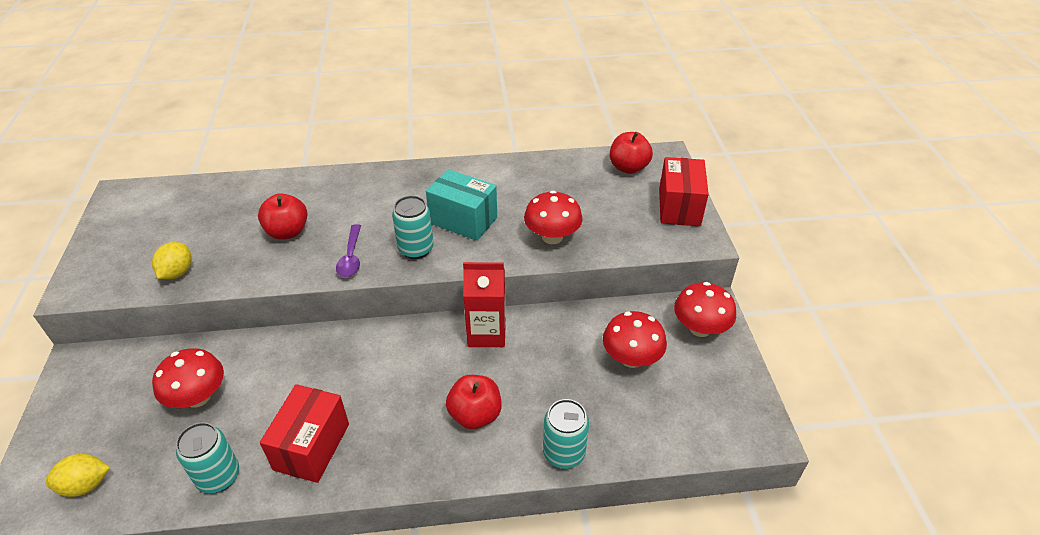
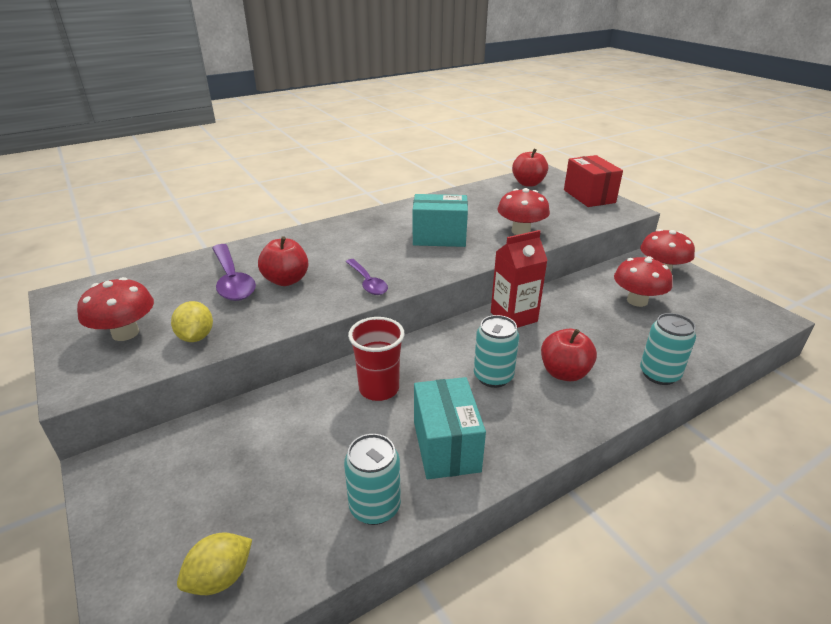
camera: 25 degrees left, 10 degrees down
red mushroom [152,348,224,408] -> red mushroom moved to [77,277,154,341]
red box [260,384,349,483] -> turquoise box [414,377,486,479]
turquoise can [392,196,434,259] -> turquoise can moved to [474,315,519,388]
none -> purple spoon [212,244,256,301]
none -> red cup [348,317,405,401]

